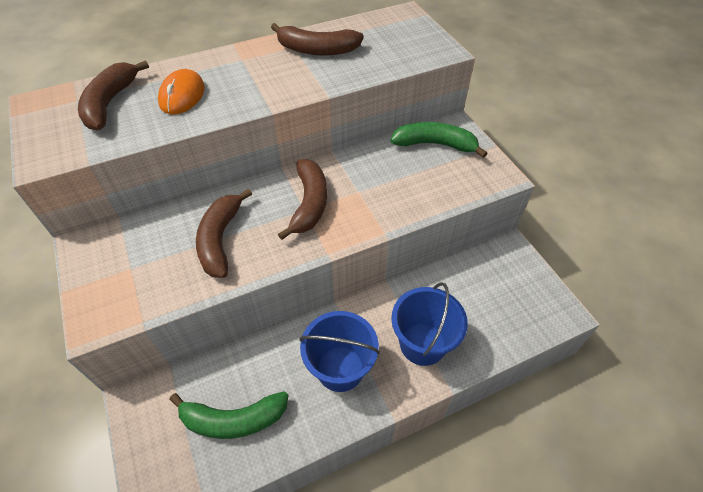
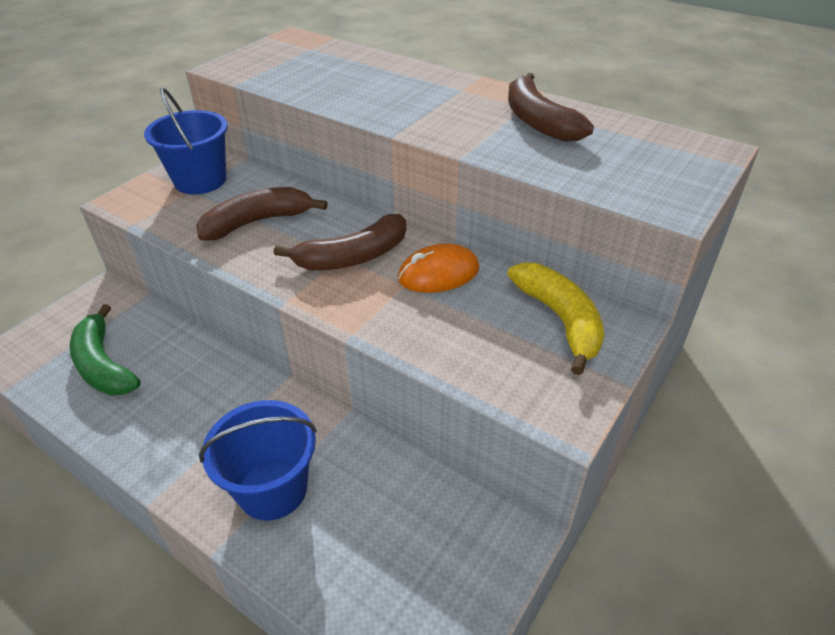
camera: 60 degrees right, 10 degrees down
brown banana [78,60,149,130] -> none
orange mouse [158,69,205,114] -> orange mouse moved to [398,243,479,293]
blue bucket [299,311,380,392] -> blue bucket moved to [144,88,228,195]
green banana [390,122,488,158] -> yellow banana [507,263,604,375]

